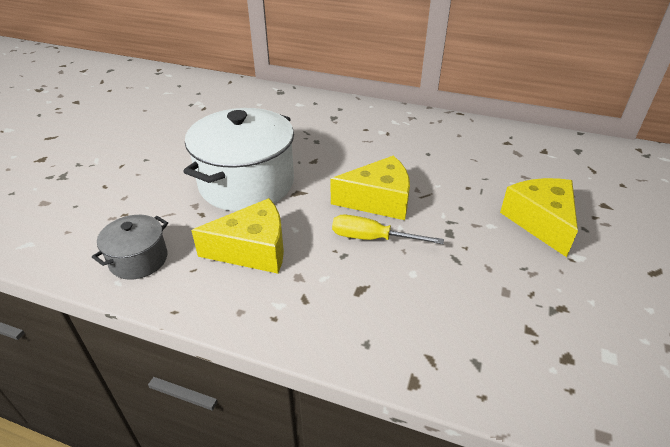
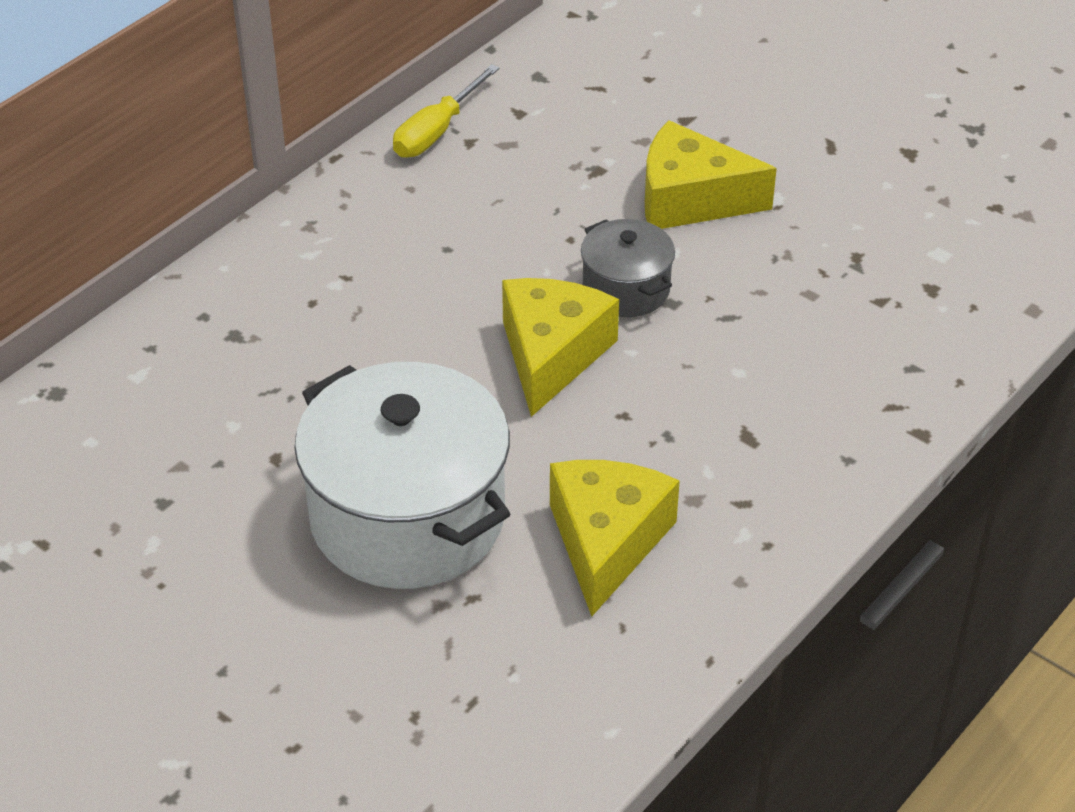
camera: 70 degrees left, 5 degrees up
grey pot [92,215,168,280] -> grey pot moved to [581,219,675,317]
yellow screwdriver [332,215,444,244] -> yellow screwdriver moved to [393,64,500,158]

